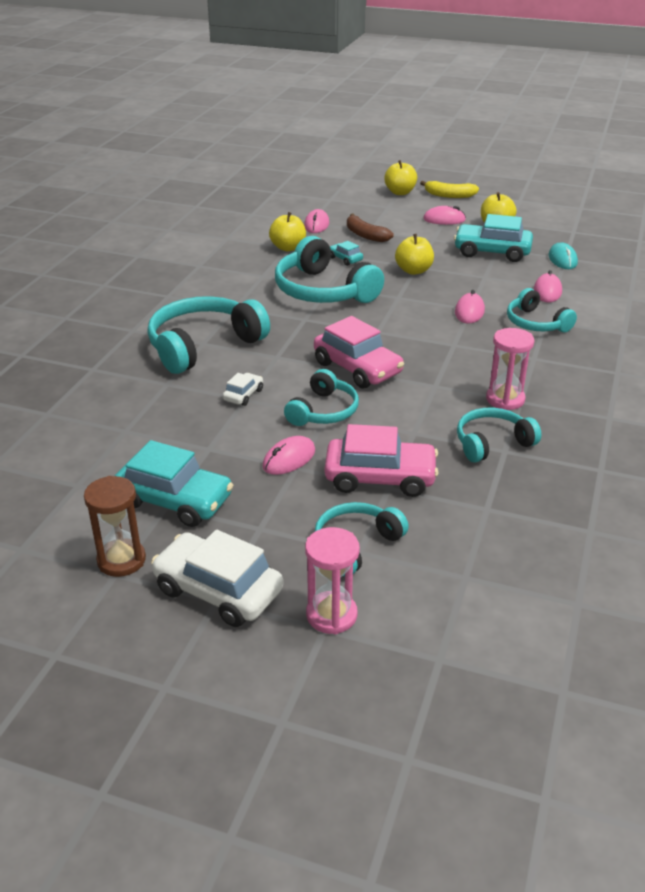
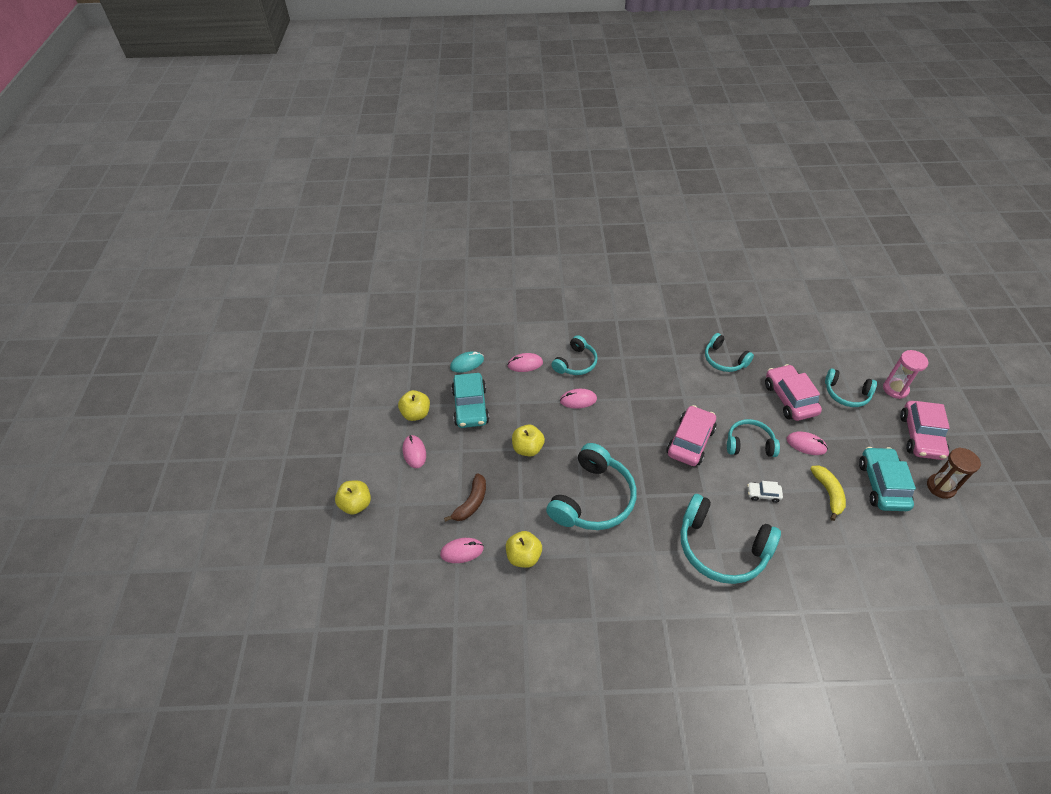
camera: 110 degrees left, 15 degrees up
white car [151,530,283,627] -> pink car [900,401,950,460]
turquoise car [330,241,363,266] -> none
yellow banana [420,181,479,198] -> yellow banana moved to [811,465,846,521]
pink hourglass [486,328,534,410] -> none

